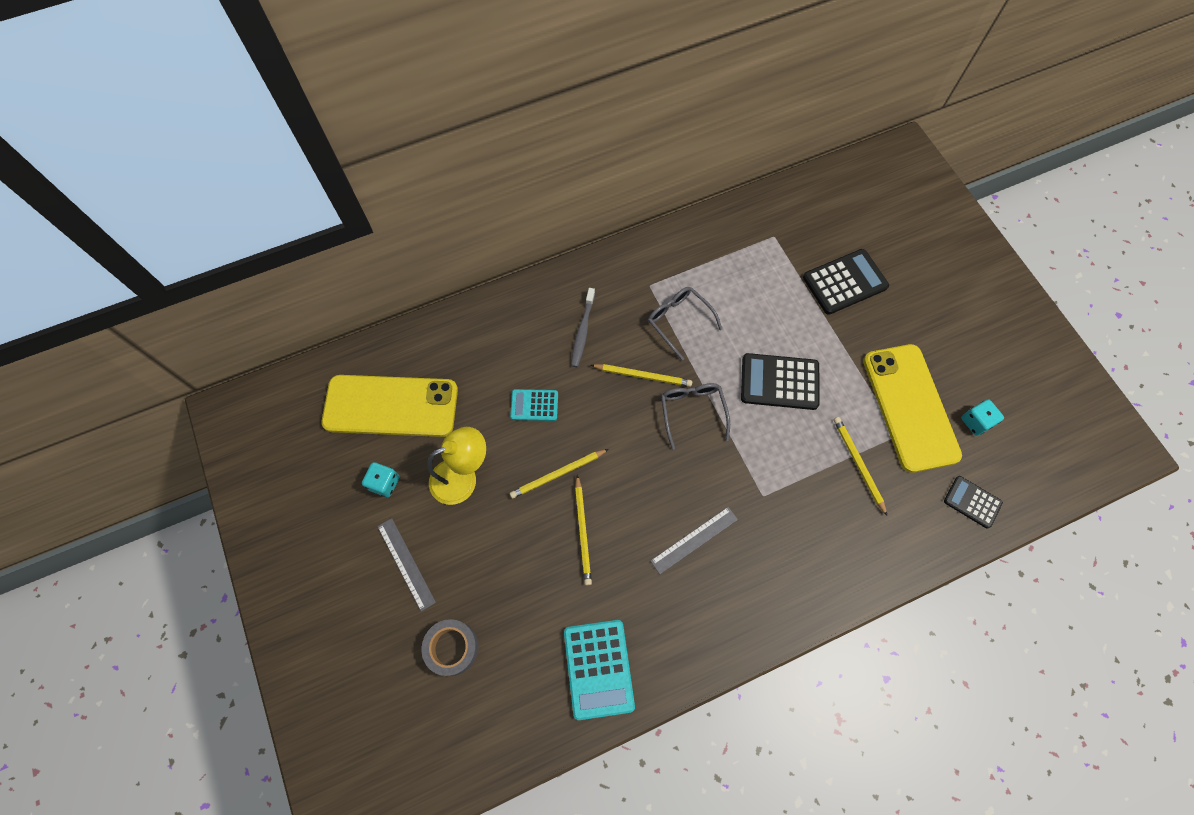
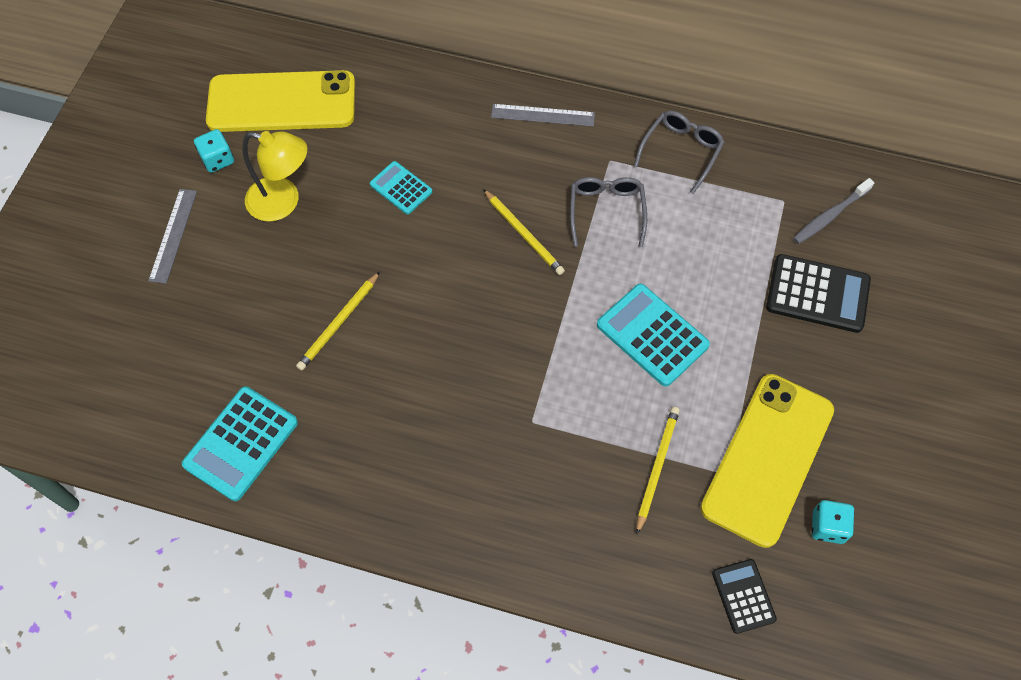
camera: 40 degrees right, 5 degrees down
yellow phone [322,375,458,437] -> yellow phone turned 45 degrees counterclockwise [206,70,355,132]
grey tape [422,619,478,676] -> none
yellow pencil [510,449,609,499] -> none
grey toothbrush [571,288,595,367] -> grey toothbrush moved to [793,178,874,244]
grey ruler [651,507,738,574] -> grey ruler moved to [491,104,595,127]
grey glasses [661,383,730,450] -> grey glasses moved to [634,111,724,194]
black calculator [741,353,820,410] -> turquoise calculator [597,284,710,387]

